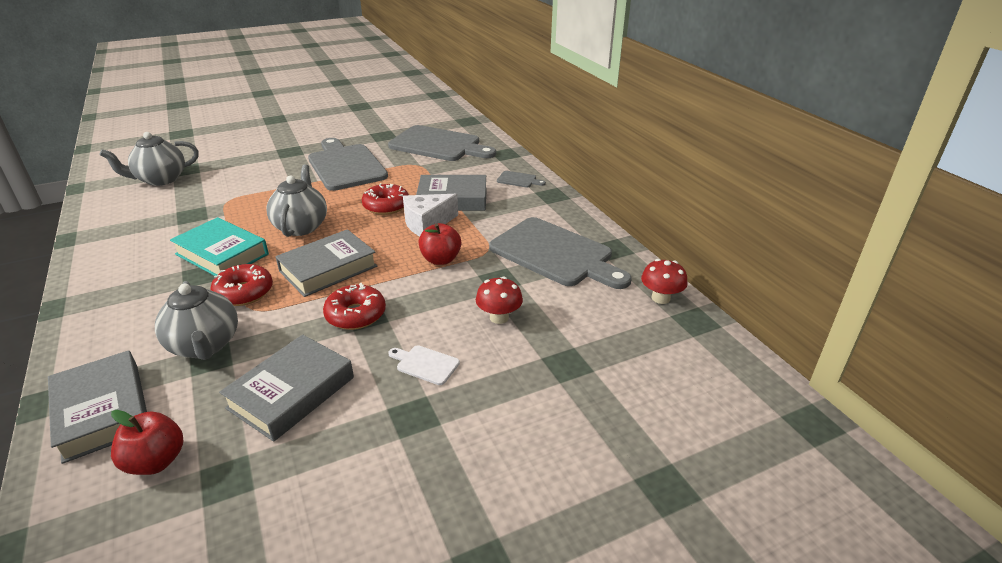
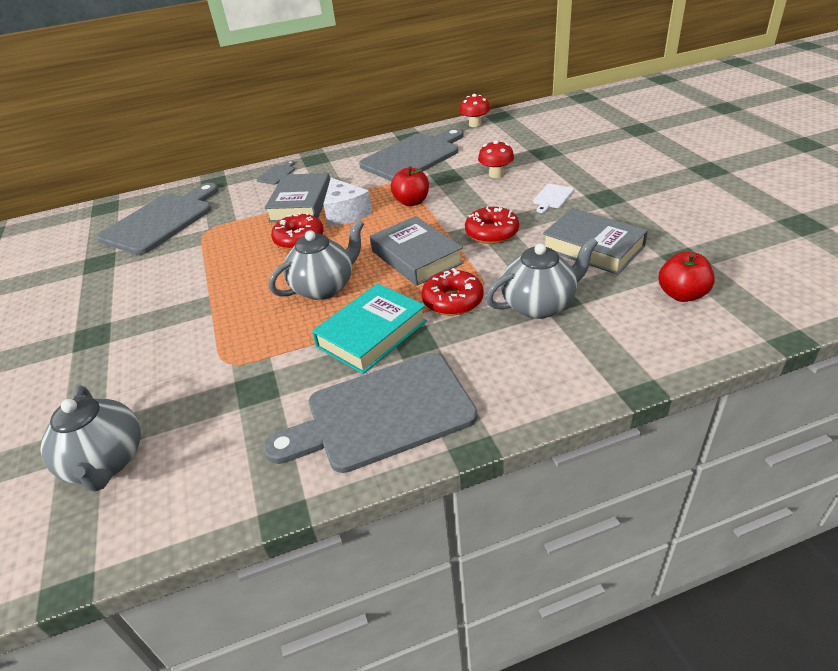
camera: 80 degrees left, 5 degrees up
grey book [48,350,147,464] -> none
grey teapot [266,165,327,237] -> grey teapot turned 135 degrees clockwise [269,220,364,300]
grey cutting board [308,138,388,191] -> grey cutting board moved to [264,353,477,473]

